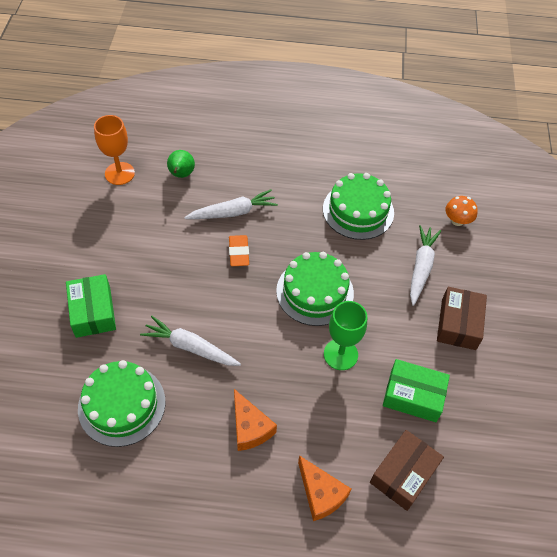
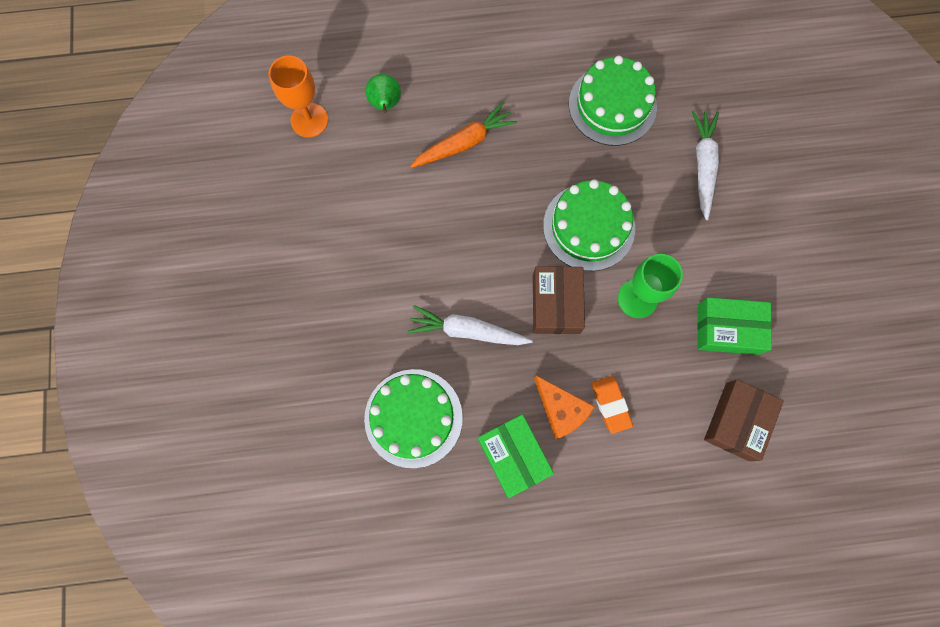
camera: 10 degrees left, 20 degrees up
green box [66,274,116,338] -> green box moved to [478,414,554,498]
white carrot [184,189,278,219] -> orange carrot [410,102,517,168]
orange eraser [229,235,249,266] -> orange eraser moved to [591,376,633,434]
orange cheese [298,455,351,521] -> none
brown box [437,287,487,350] -> brown box moved to [533,266,585,334]
orange mushroom [446,196,478,226] -> none

